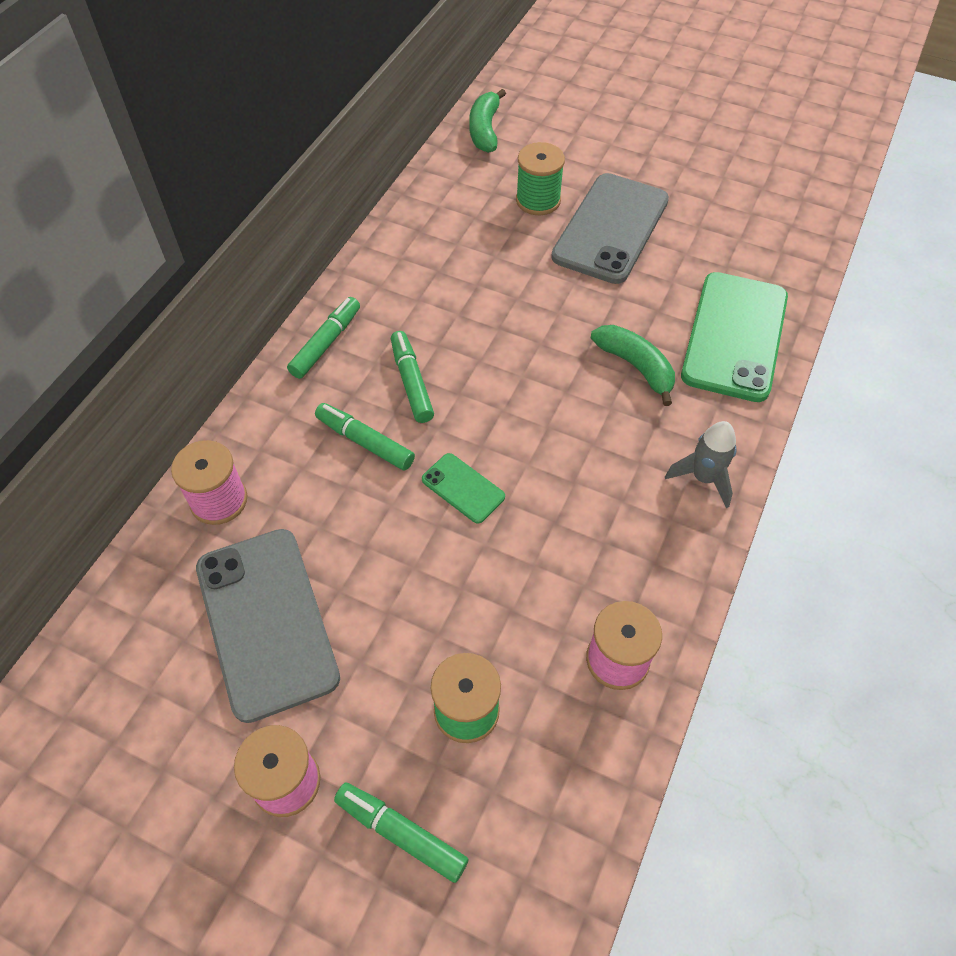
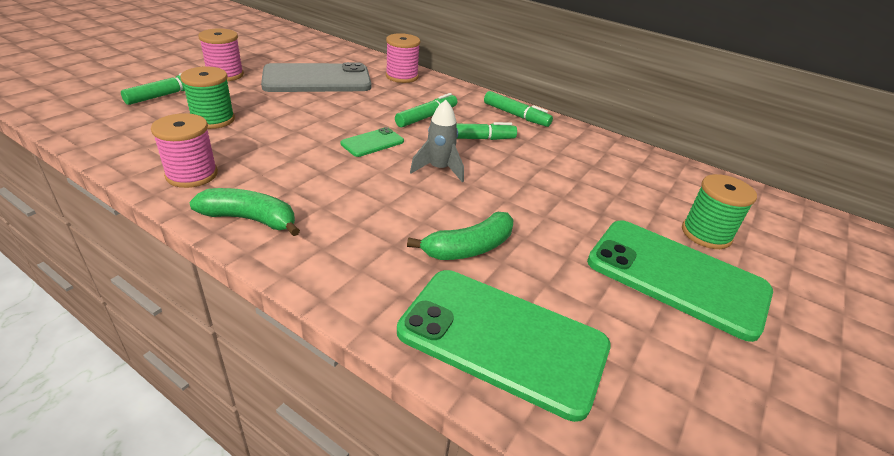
camera: 95 degrees right, 20 degrees down
green banana [469,89,506,153] -> green banana moved to [189,188,300,236]
grey phone [551,173,669,284] -> green phone [587,220,773,342]
grey rocket [665,421,736,508] -> grey rocket moved to [410,100,464,182]

